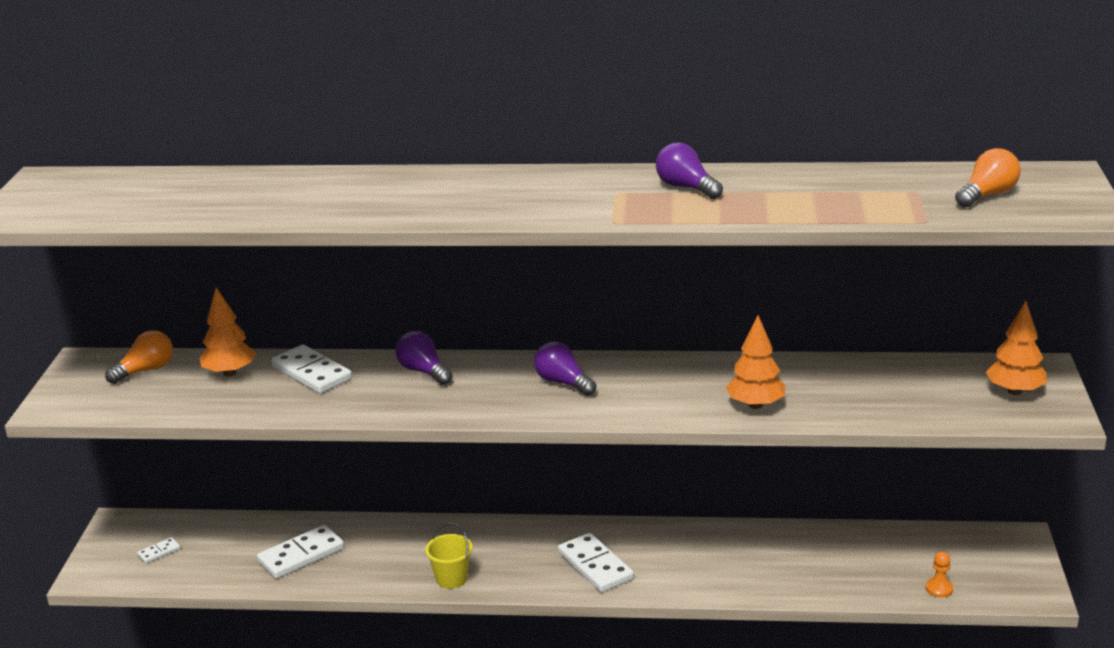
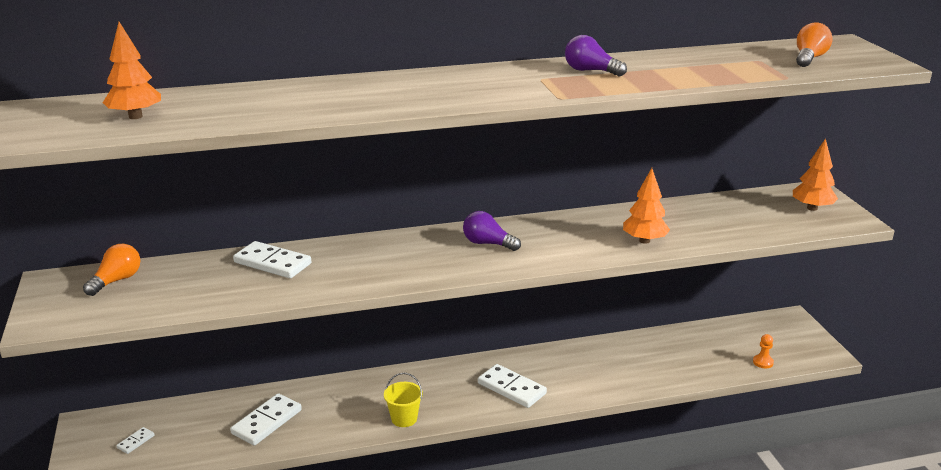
camera: 20 degrees left, 0 degrees up
orange tree [200,287,256,376] -> orange tree moved to [103,22,161,119]
purple light bulb [395,331,452,385] -> none

